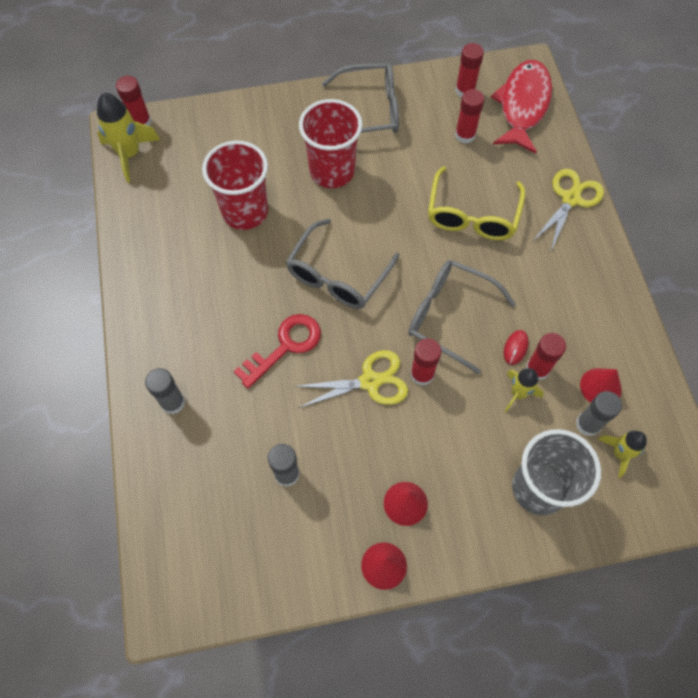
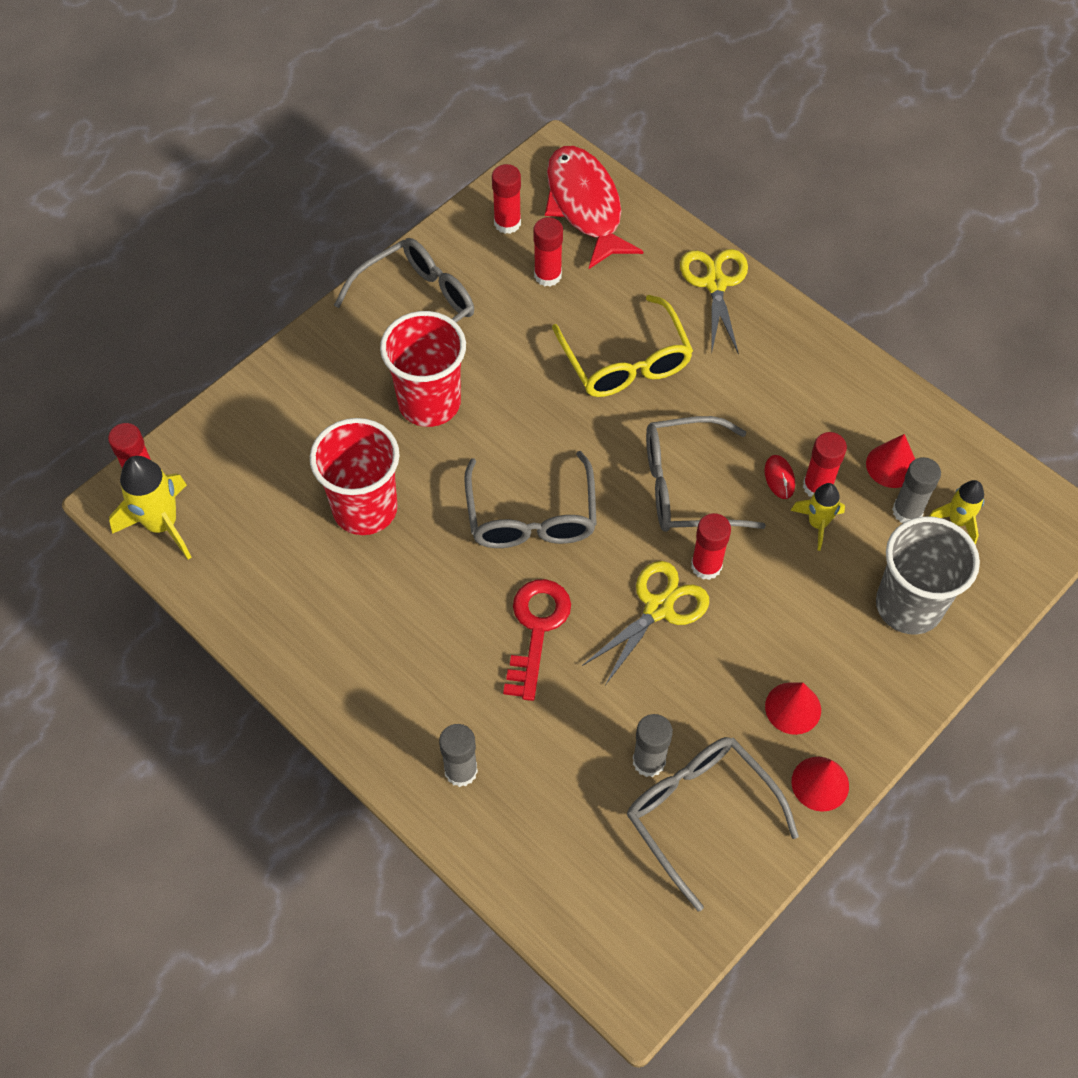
camera: 35 degrees left, 5 degrees down
none -> grey glasses [627,737,799,912]

